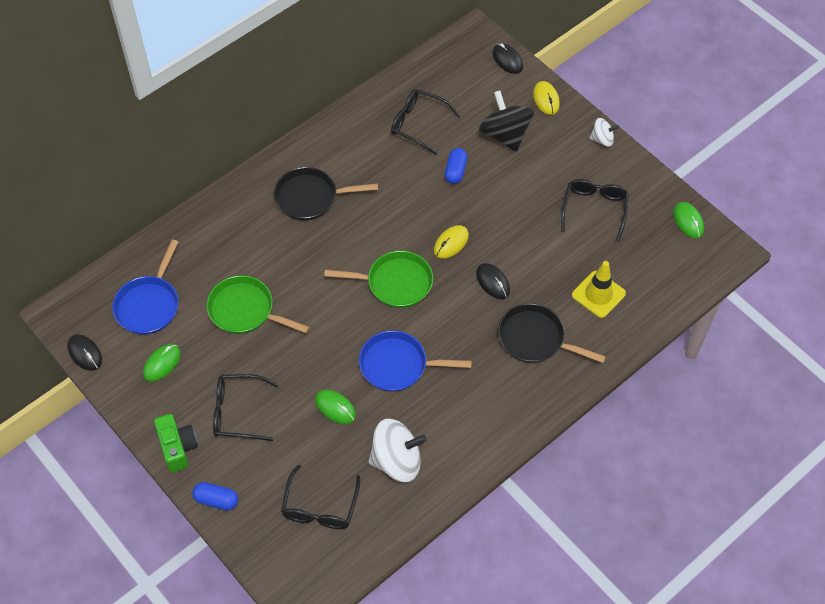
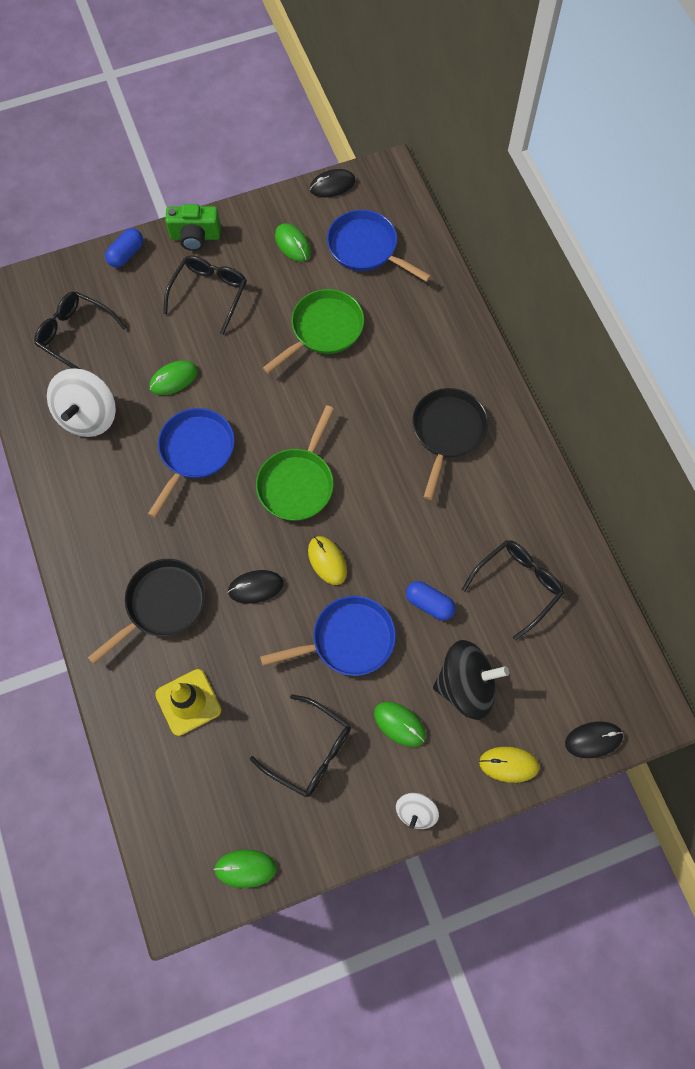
camera: 110 degrees right, 10 degrees up
none -> blue pan [260,596,396,676]
none -> green mouse [374,702,426,747]

